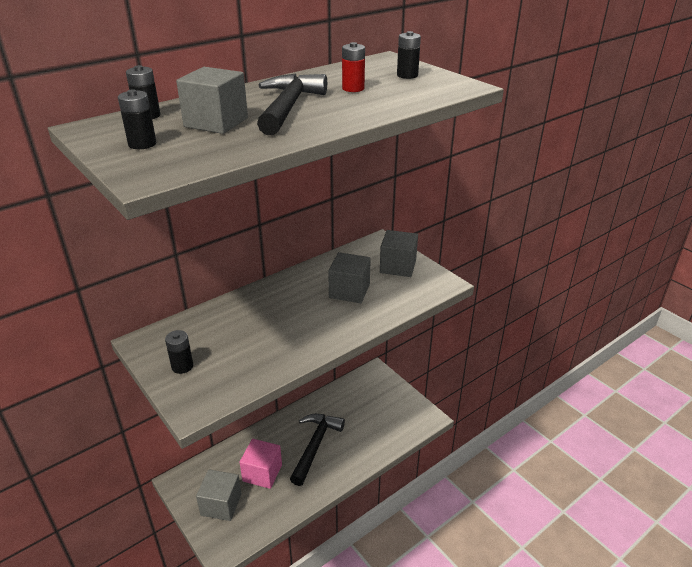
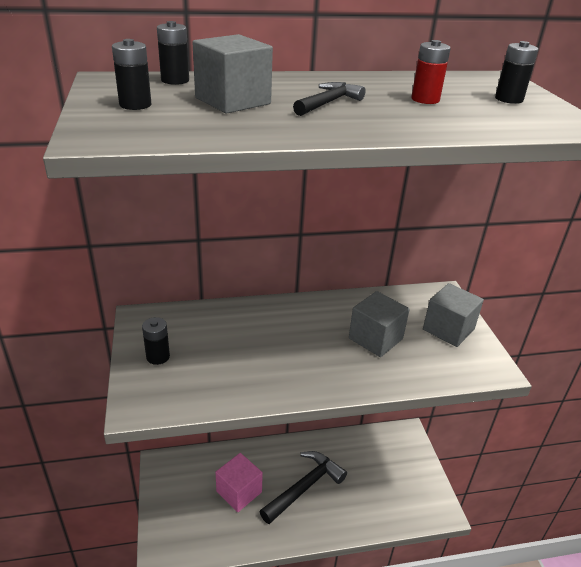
camera: 25 degrees right, 0 degrees up
grey cube [196,469,242,521] -> none
black hammer [257,74,327,135] -> black hammer [293,82,366,116], size x0.56

